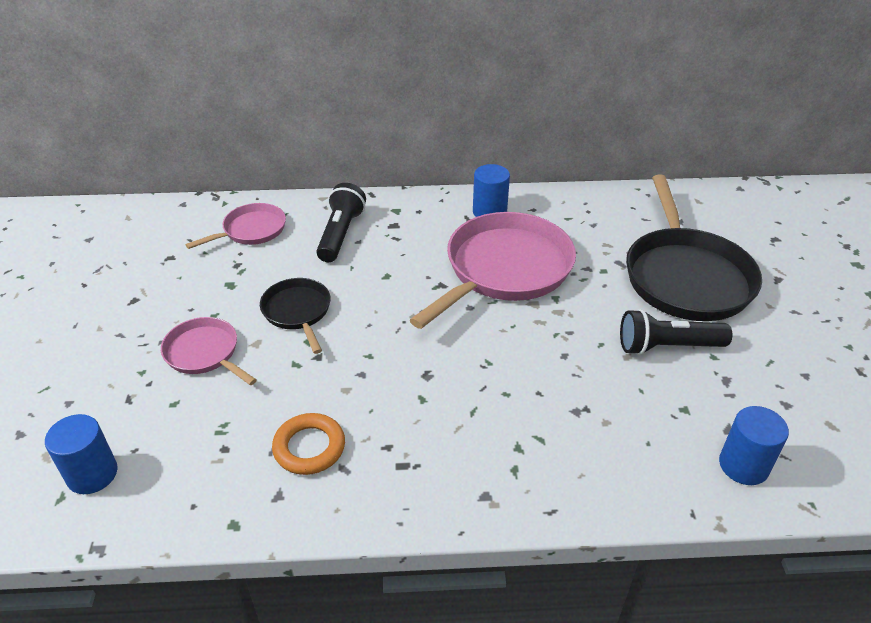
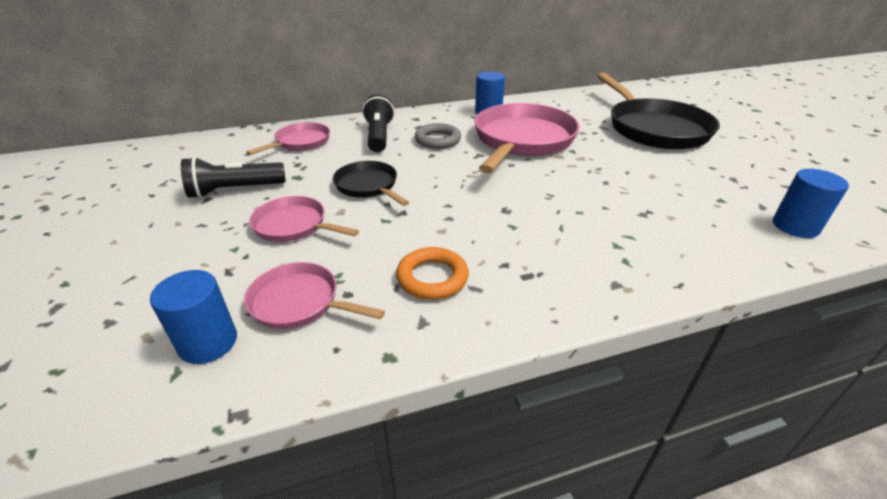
camera: 15 degrees left, 5 degrees down
black flashlight [620,309,732,355] -> black flashlight moved to [181,157,286,198]
none -> pink pan [244,262,385,329]
none -> grey ring [415,123,461,149]

